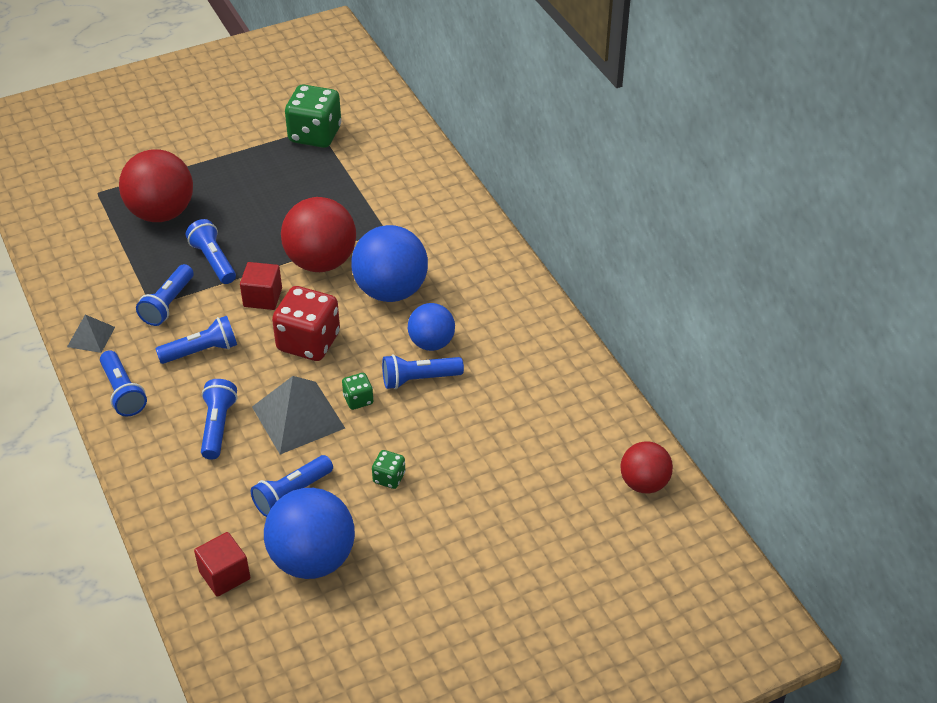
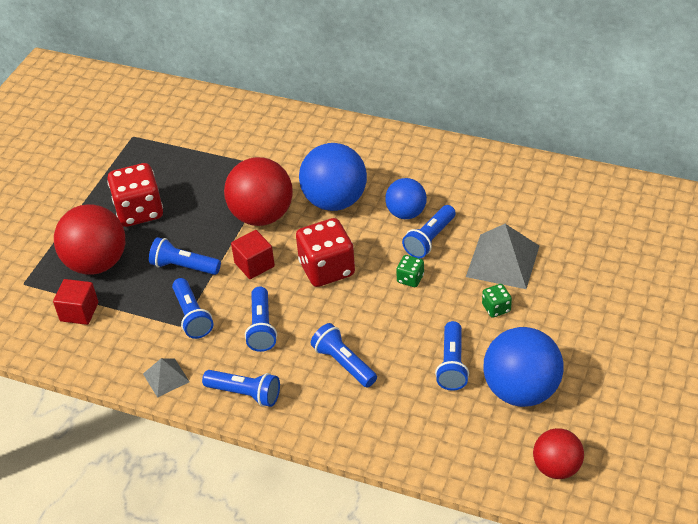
camera: 40 degrees left, 0 degrees up
blue flashlight [156,316,237,364] -> blue flashlight turned 150 degrees clockwise [245,286,277,352]
red cube [194,532,250,597] -> red cube moved to [53,279,98,325]
grey pyramid [252,376,345,454] -> grey pyramid moved to [466,224,539,289]
green dice [285,84,341,148] -> none
red ball [621,441,673,493] -> red ball moved to [533,428,584,479]
none -> red dice [107,163,163,227]

